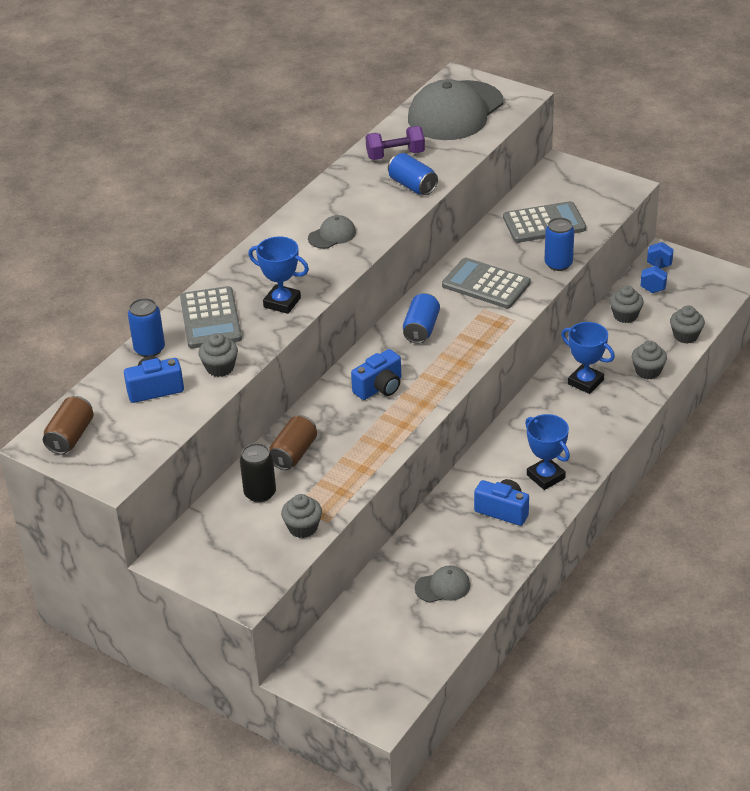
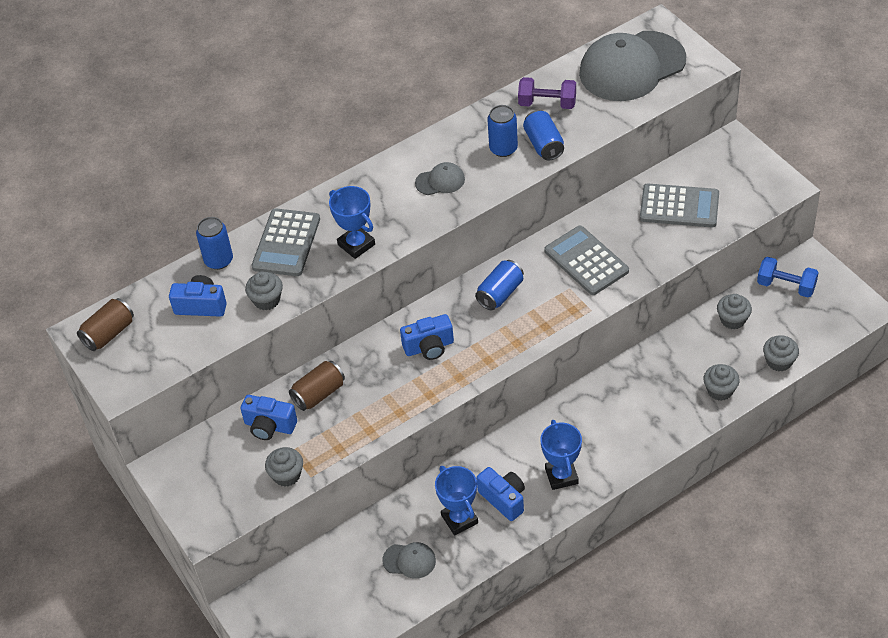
camera: 25 degrees right, 10 degrees up
black can [240,443,276,503] -> blue camera [240,395,297,440]
blue can [545,217,574,271] -> blue can moved to [487,105,518,157]
blue trophy [561,322,615,394] -> blue trophy moved to [435,466,478,535]
blue dumbbell [640,242,674,293] -> blue dumbbell turned 75 degrees clockwise [757,257,819,298]

